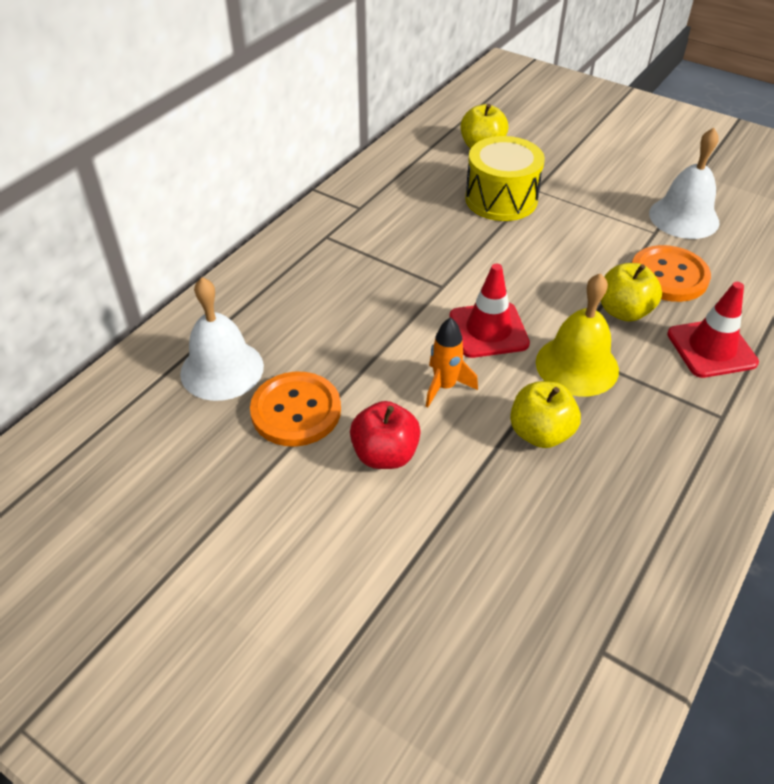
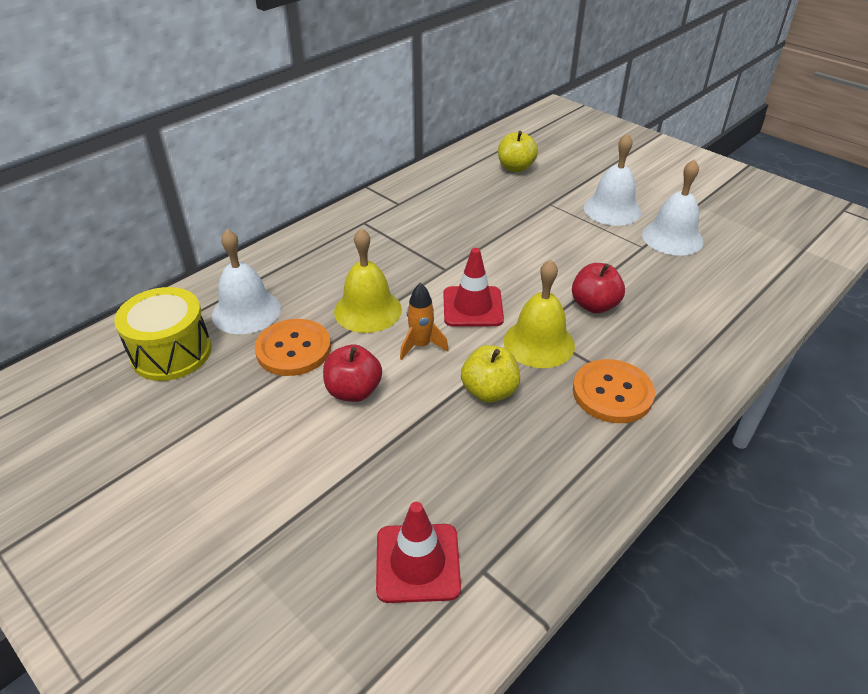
camera: 10 degrees right, 5 degrees down
yellow drum [465,136,545,221] -> yellow drum moved to [114,287,212,381]
yellow apple [601,263,662,322] -> red apple [572,263,625,313]
orange button [632,245,711,302] -> orange button moved to [573,359,655,423]
red traffic cone [667,282,759,378] -> red traffic cone moved to [376,502,461,603]
none -> yellow bell [334,228,402,333]
none -> white bell [584,133,641,226]

